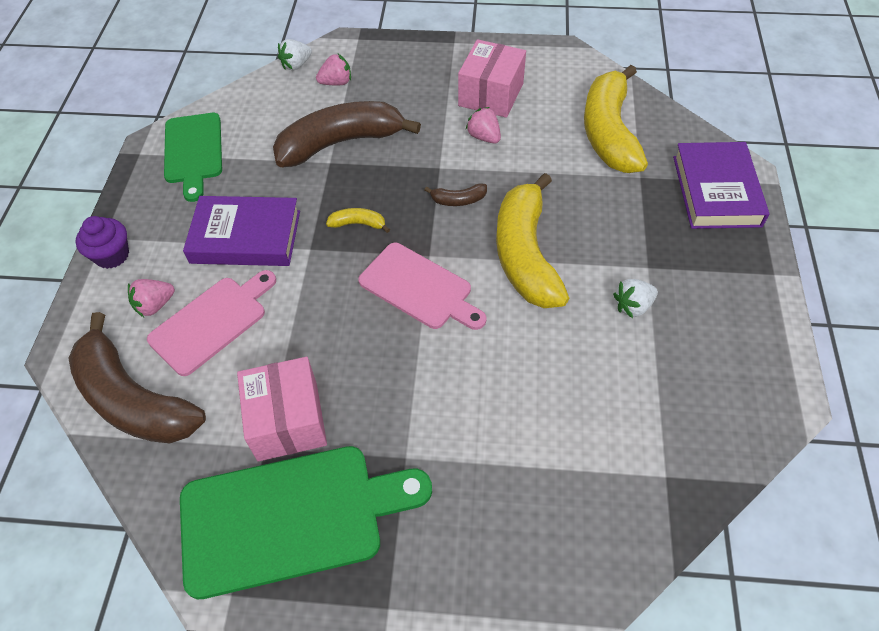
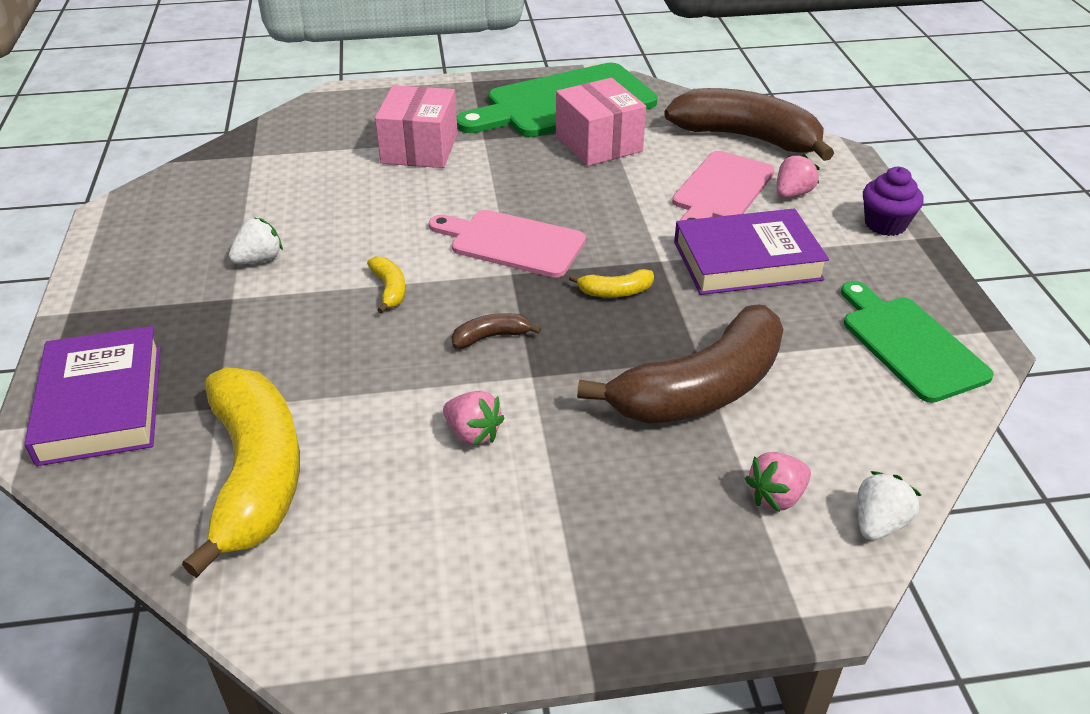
camera: 165 degrees right, 15 degrees down
pink box [458,39,526,118] -> pink box moved to [375,85,458,168]
yellow banana [496,173,569,308] -> yellow banana [367,257,406,314], size x0.41

